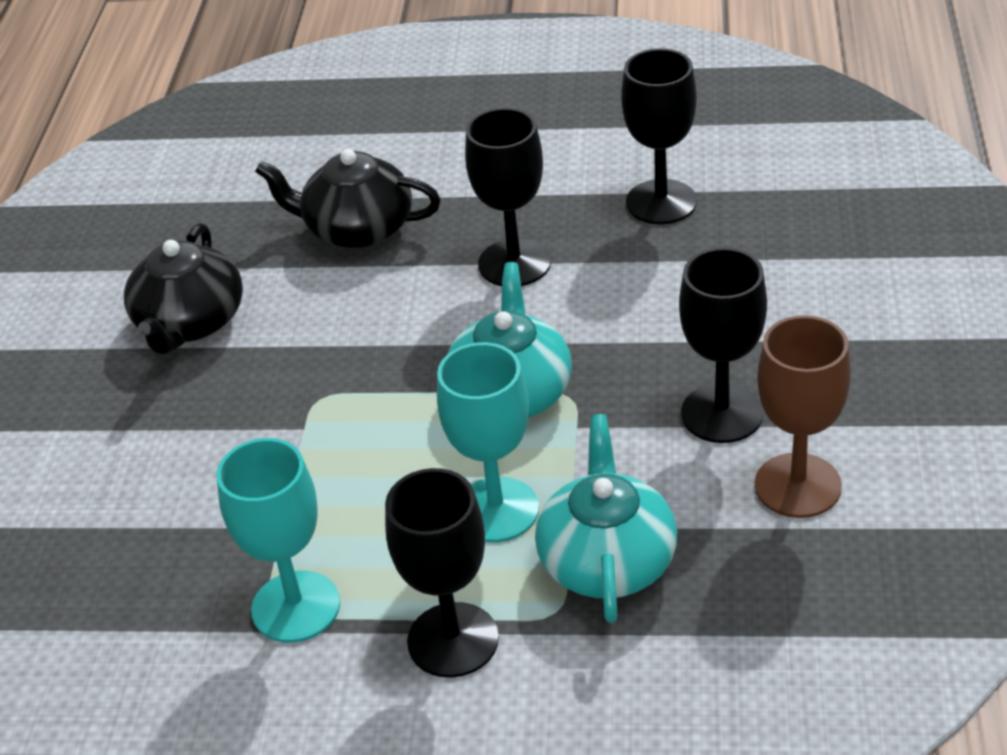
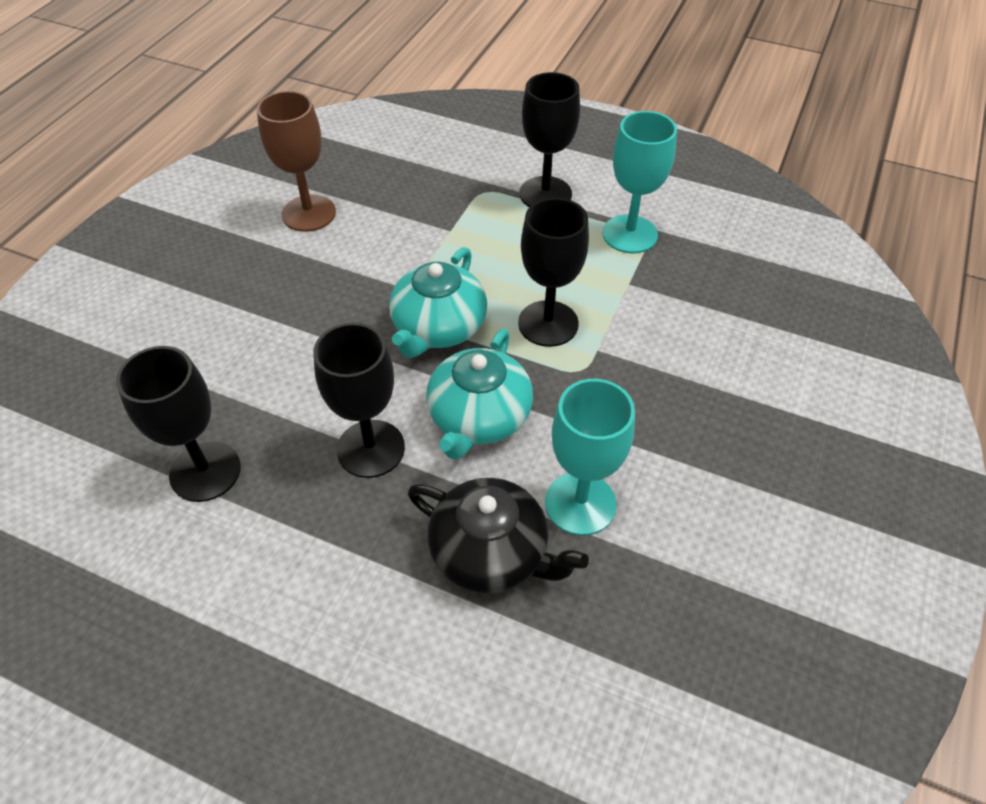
camera: 165 degrees left, 10 degrees up
black teapot [124,223,243,354] -> none
turquoise goblet [437,342,539,542] -> turquoise goblet moved to [545,379,635,536]
turquoise teapot [535,414,677,623] -> turquoise teapot moved to [426,329,533,460]
black goblet [679,247,767,443] -> black goblet moved to [518,198,589,347]

